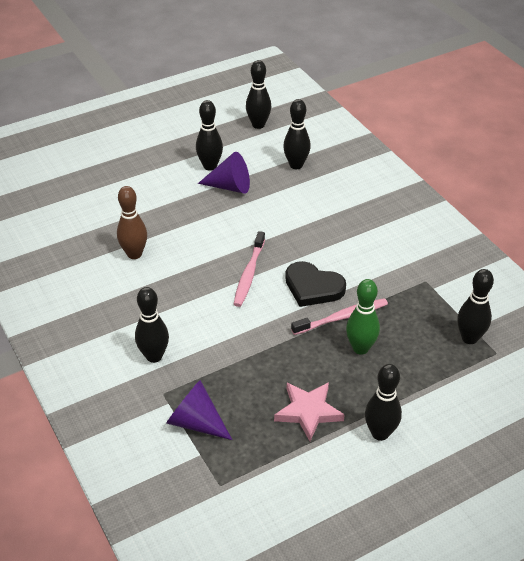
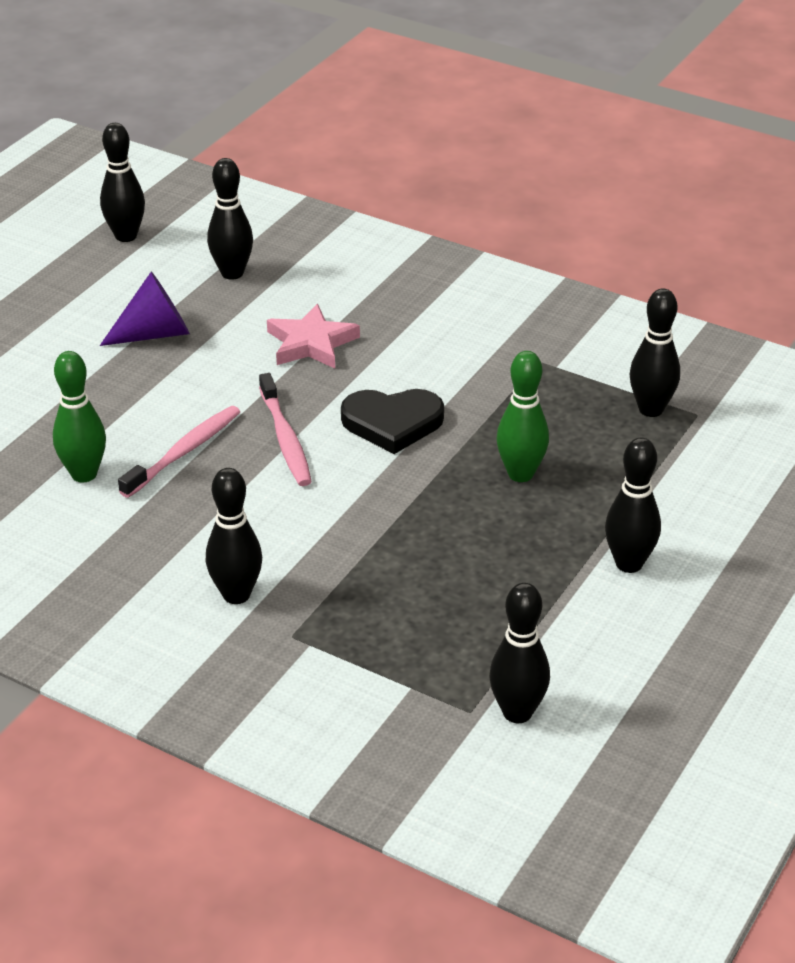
camera: 30 degrees left, 5 degrees down
brown bowling pin [117,186,147,259] -> green bowling pin [53,351,106,482]
purple cone [166,380,232,440] -> none
black bowling pin [196,100,223,171] -> black bowling pin moved to [489,583,550,723]
pink star [274,382,345,441] -> pink star moved to [267,304,360,369]
pink toothbrush [291,298,388,335] -> pink toothbrush moved to [118,406,240,498]

